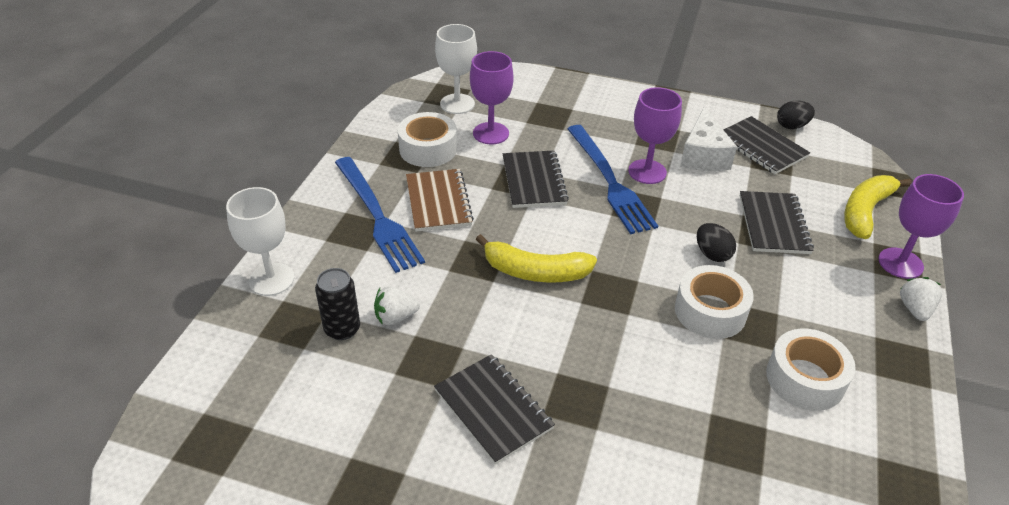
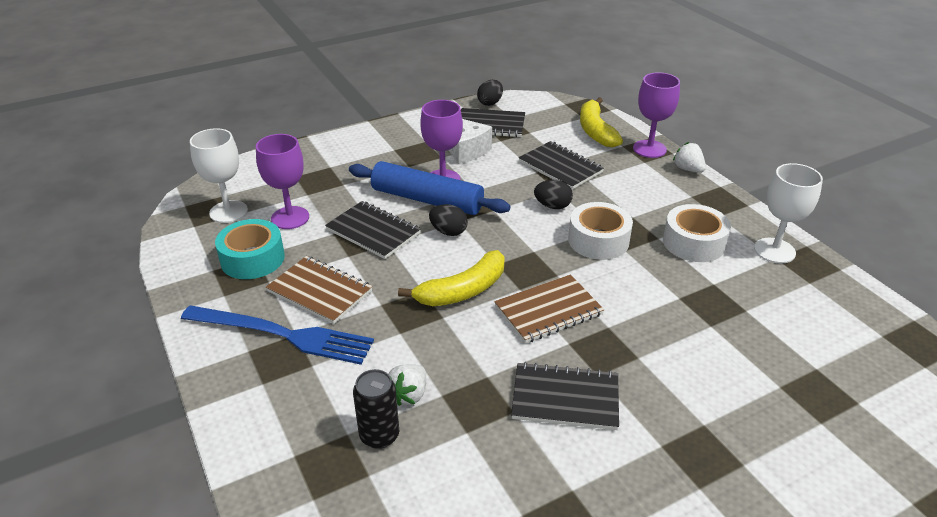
camera: 45 degrees left, 5 degrees down
white goblet [226,187,294,296] -> white goblet moved to [754,163,823,263]
white tape [398,112,457,167] -> turquoise tape [215,219,285,279]
blue fork [567,125,658,234] -> blue rolling pin [349,161,510,215]
none -> black egg [429,204,468,236]
none -> brown notebook [494,274,604,343]

